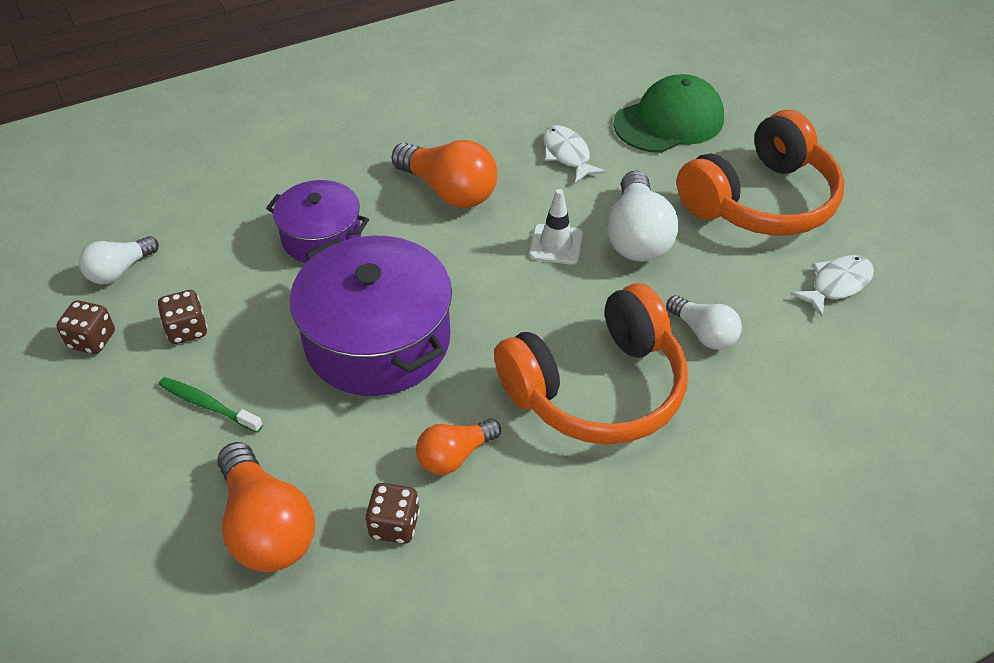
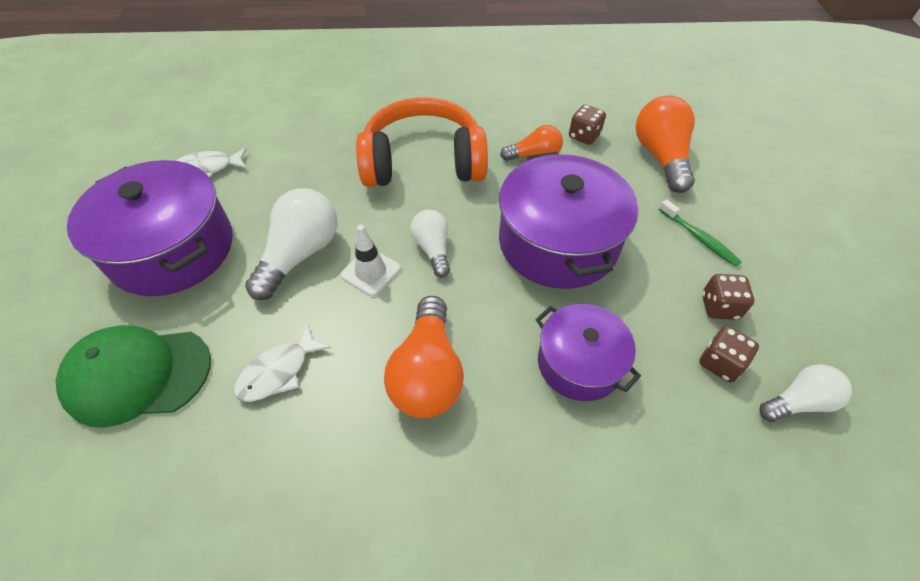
camera: 155 degrees left, 5 degrees up
brown dice [56,300,115,354] -> brown dice moved to [699,326,759,382]
orange light bulb [391,140,497,208] -> orange light bulb turned 150 degrees counterclockwise [384,296,464,418]
white fish [543,125,606,183] -> white fish turned 45 degrees clockwise [234,324,331,402]
white light bulb [667,295,742,350] -> white light bulb moved to [410,210,450,277]
orange headphones [677,110,844,235] -> purple pot [67,160,233,296]

